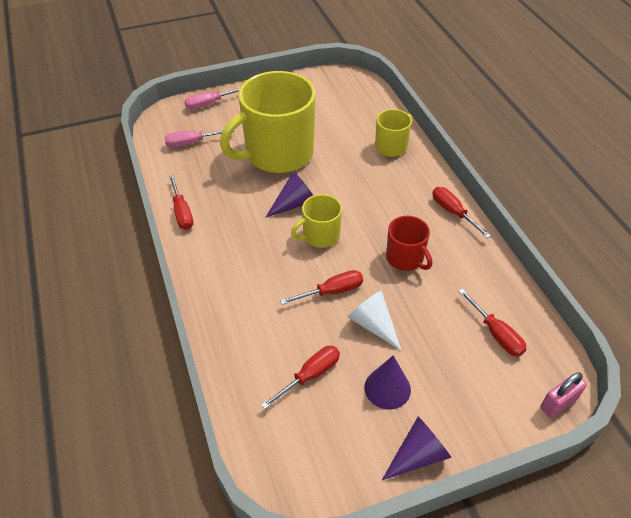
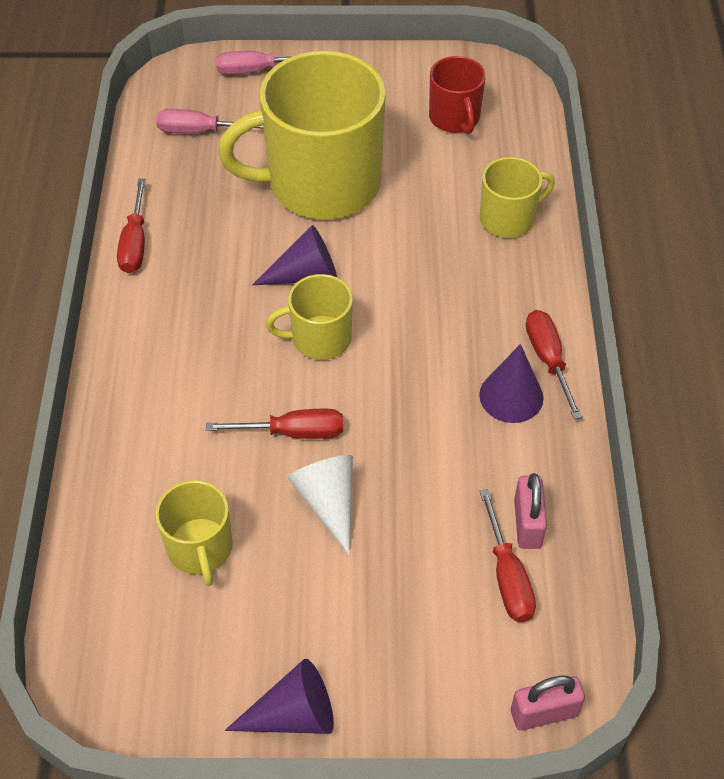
camera: 20 degrees right, 5 degrees up
red screwdriver [261,346,340,409] -> yellow mug [155,480,233,586]
purple cone [365,355,411,410] -> purple cone moved to [479,344,544,423]
red mug [386,216,432,271] -> red mug moved to [429,56,486,134]
none -> pink padlock [514,473,547,549]

